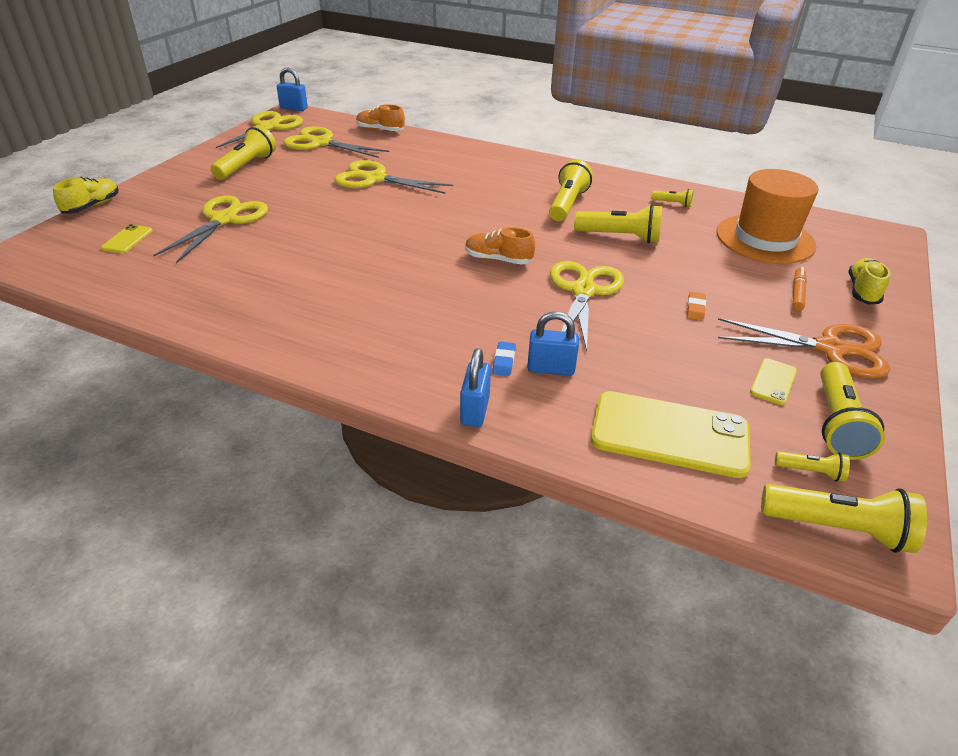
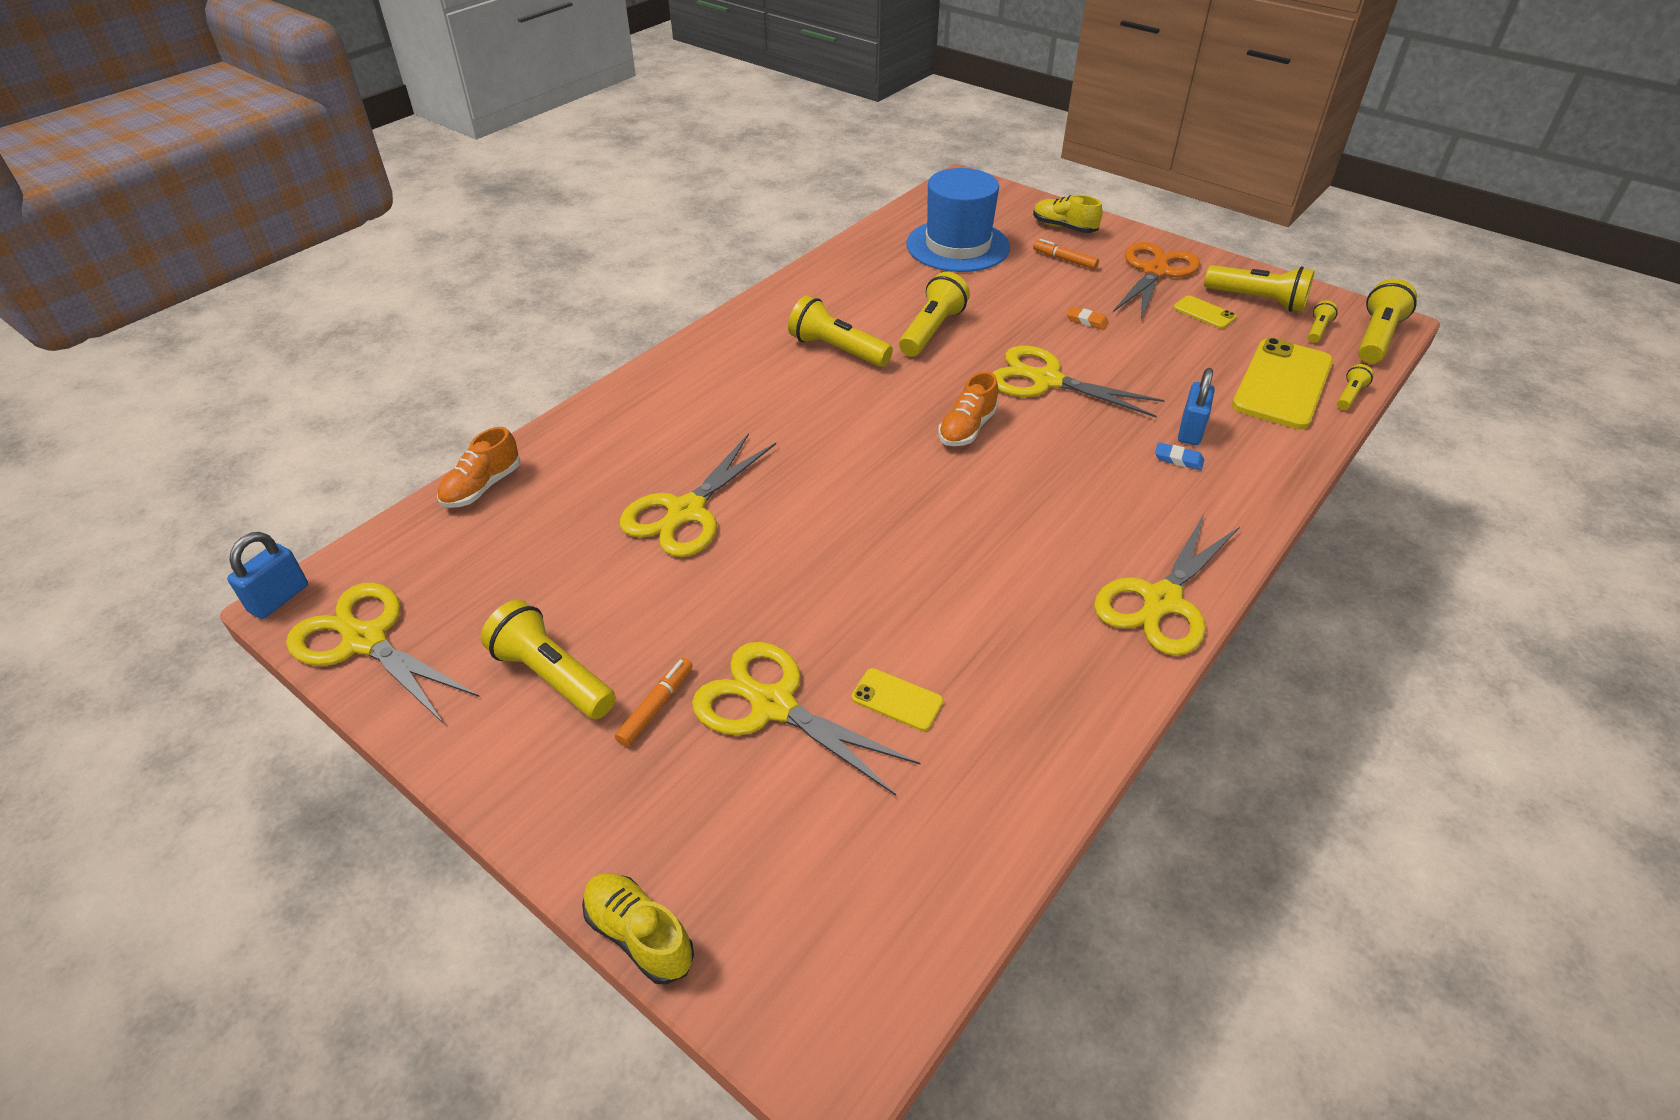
camera: 75 degrees left, 5 degrees up
yellow phone [101,224,152,253] -> yellow phone moved to [852,668,944,731]
yellow scissors [283,126,389,158] -> yellow scissors moved to [1094,514,1240,656]
blue padlock [460,348,491,427] -> none
yellow flashlight [651,189,694,207] -> yellow flashlight moved to [1337,364,1374,410]
orange hat [717,169,819,264] -> blue hat [906,168,1010,272]
none -> orange marker [615,658,693,746]

